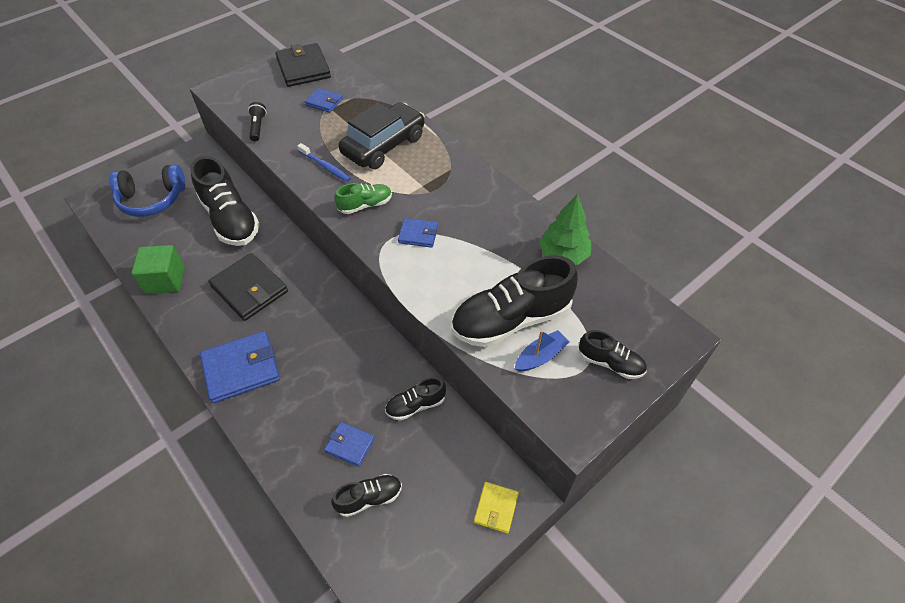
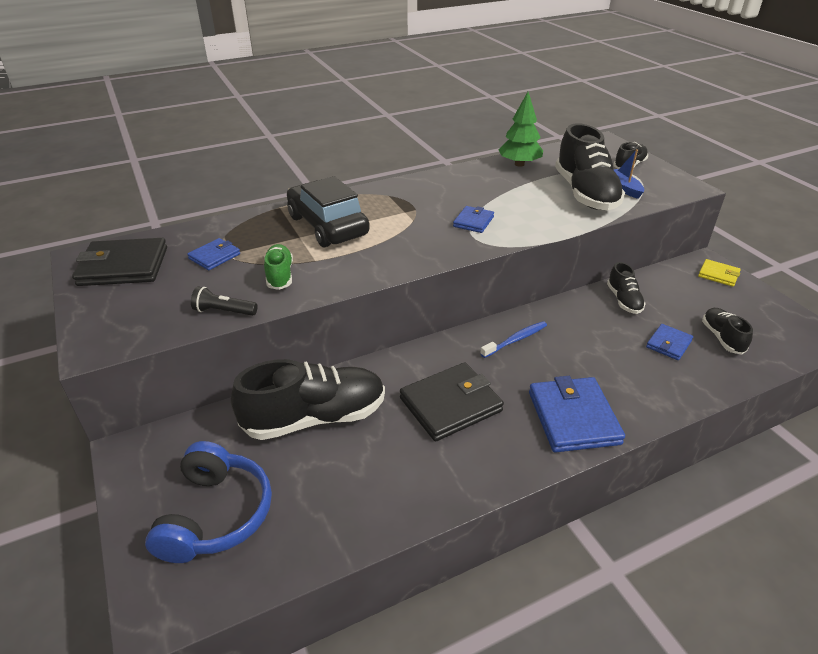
camera: 75 degrees left, 15 degrees down
green cube [131,245,185,294] -> none
blue toothbrush [297,143,351,182] -> blue toothbrush moved to [480,321,547,358]
green shoe [335,183,392,214] -> green shoe moved to [264,244,293,290]

